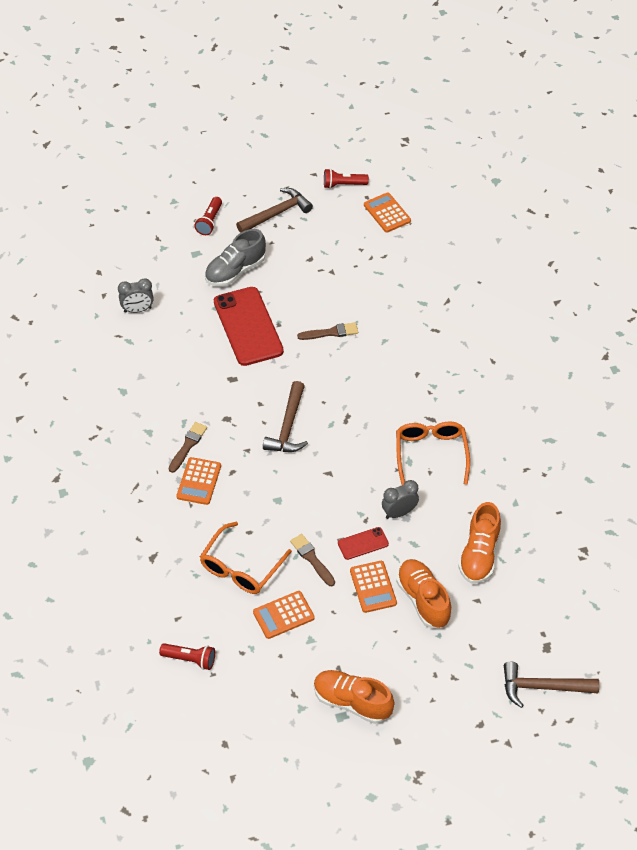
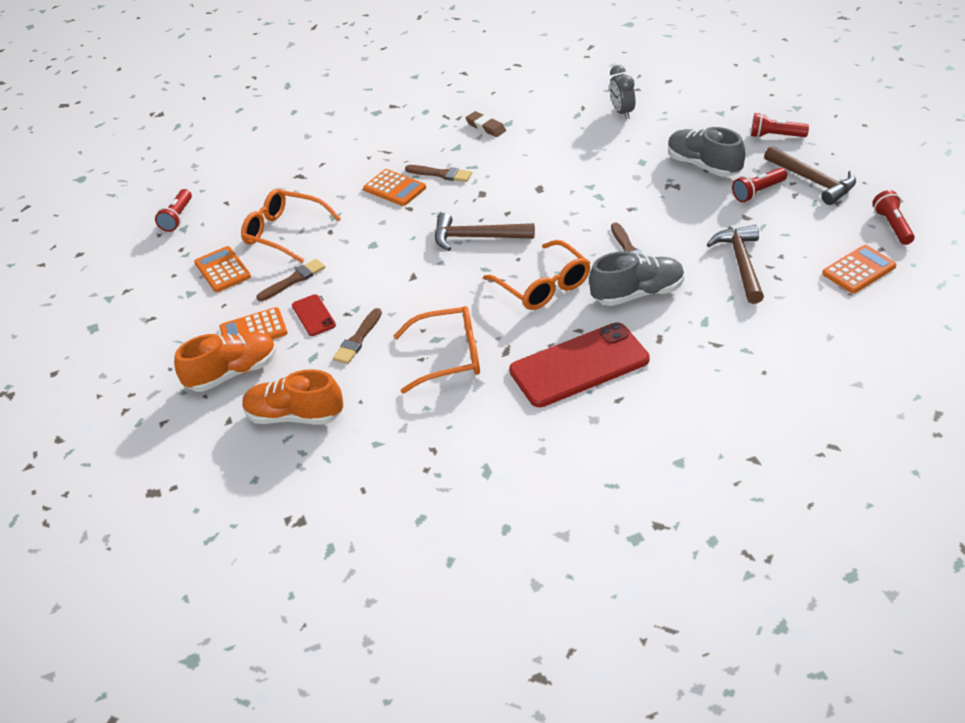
camera: 90 degrees right, 10 degrees down
orange calculator [176,457,221,505] -> orange calculator turned 150 degrees counterclockwise [363,169,426,206]
red phone [214,287,284,366] -> red phone moved to [509,322,649,407]
orange shoe [314,670,394,724] -> none
grey clock [382,480,419,519] -> brown brush [333,308,382,364]
brown hammer [504,662,599,708] -> brown hammer moved to [706,225,764,304]
none -> brown eraser [466,111,506,137]
none -> orange glasses [483,240,590,310]
none -> grey shoe [589,251,684,306]
none -> red flashlight [732,168,787,202]

